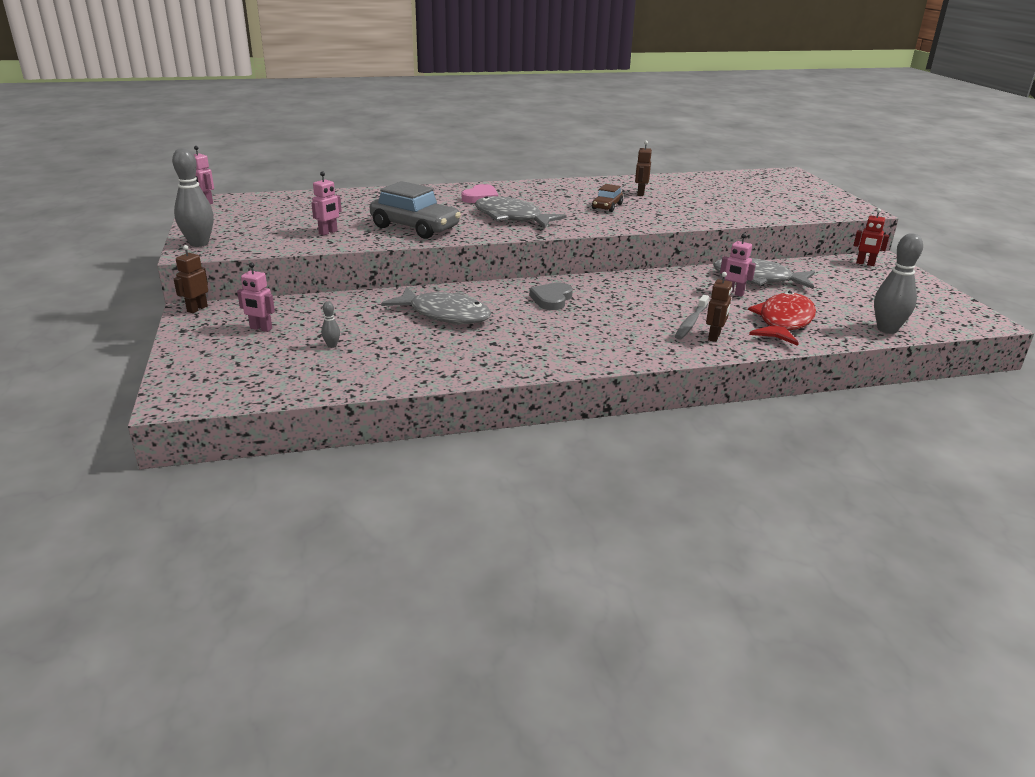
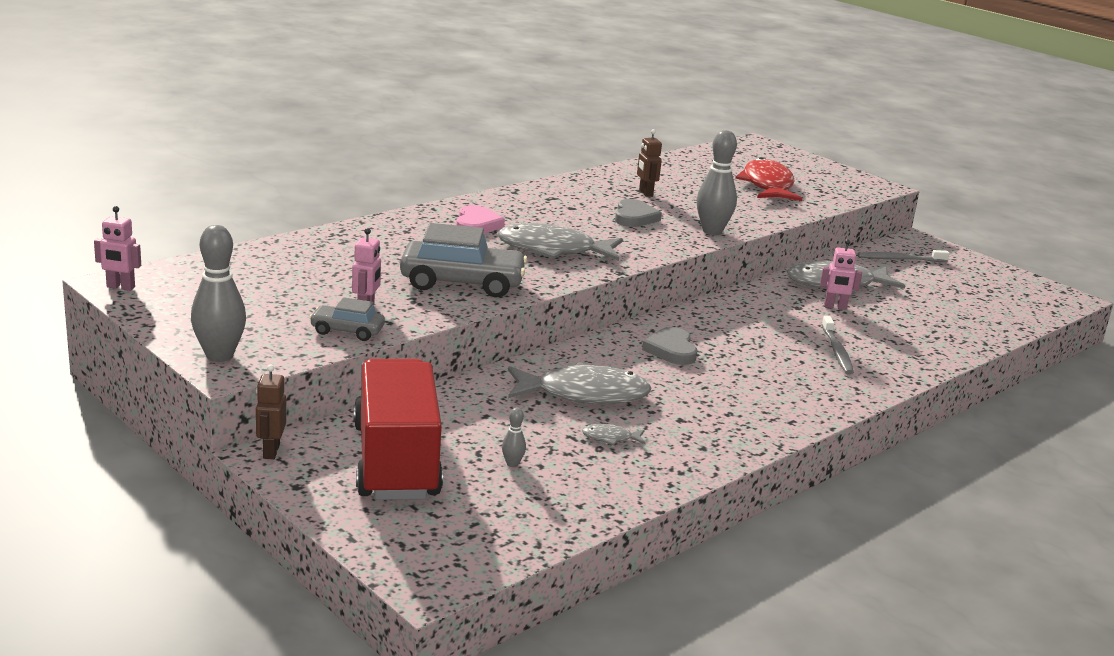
camera: 30 degrees left, 5 degrees down
pink robot [237,263,275,332] -> red truck [353,359,443,500]
brown car [592,184,623,212] -> grey heart [615,199,662,227]
brown robot [706,272,732,342] -> none
red fish [748,291,816,346] -> red fish moved to [735,157,802,201]
red robot [853,208,889,266] -> none
grey bowling pin [874,233,923,334] -> grey bowling pin moved to [697,130,737,235]
none -> grey car [309,297,385,341]
none -> grey fish [582,424,646,446]
none -> grey toothbrush [858,250,949,262]

